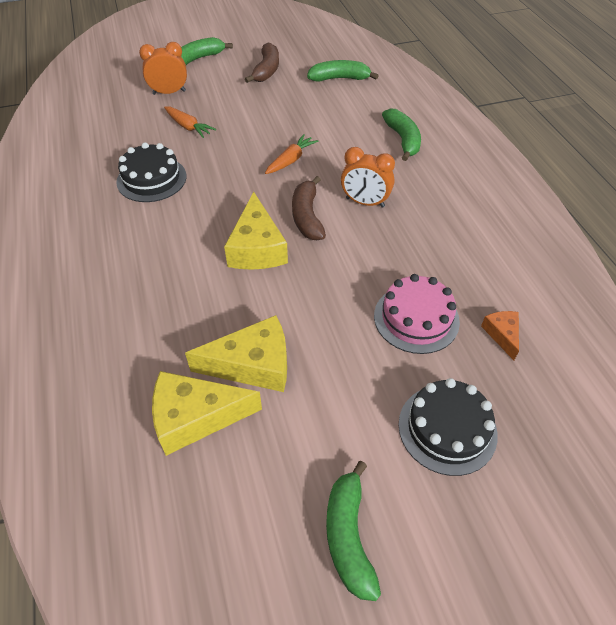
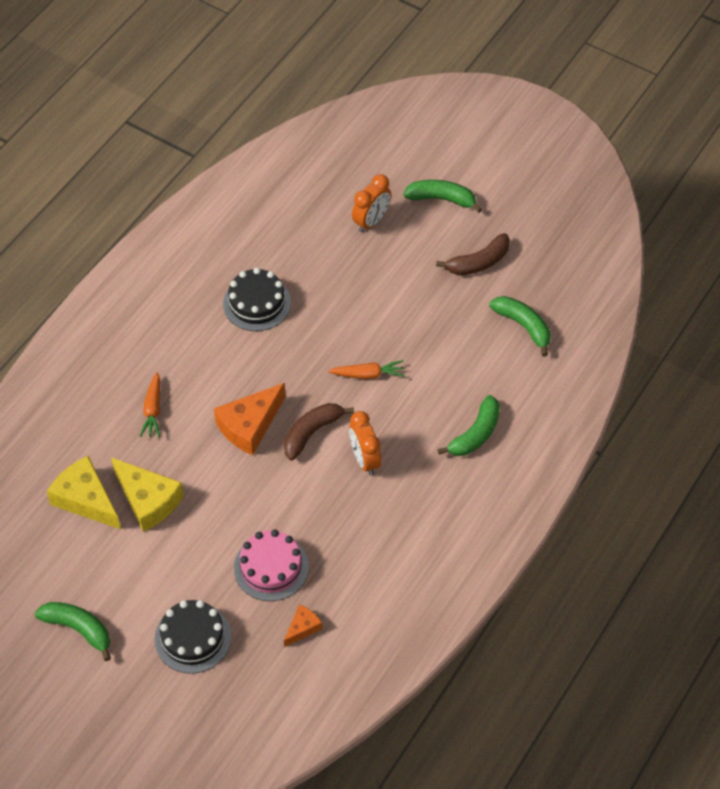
camera: 50 degrees right, 5 degrees up
orange clock [139,42,187,95] -> orange clock turned 90 degrees clockwise [352,174,391,232]
orange carrot [164,106,216,138] -> orange carrot moved to [140,372,160,437]
yellow cheese [224,192,288,270] -> orange cheese [214,383,285,456]
green banana [326,461,381,601] -> green banana turned 75 degrees clockwise [35,602,111,661]

